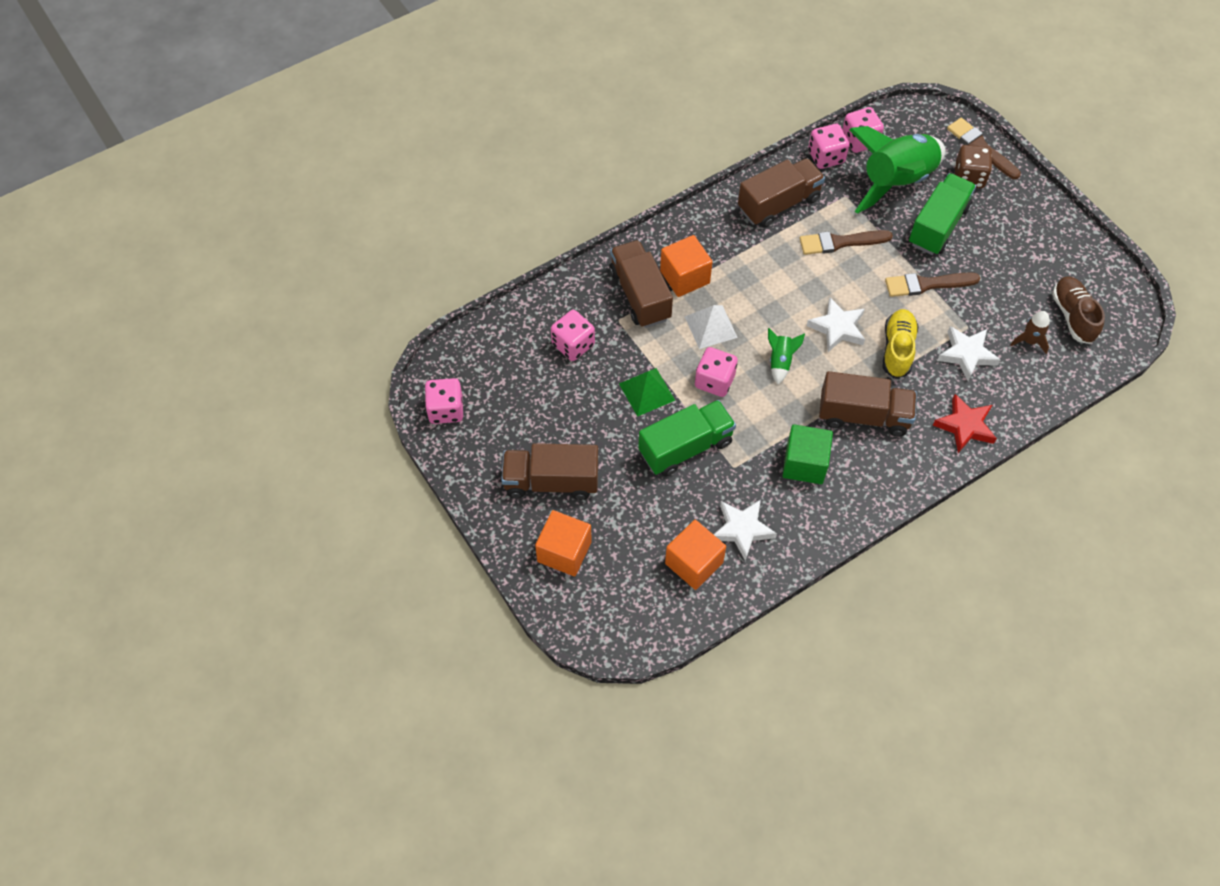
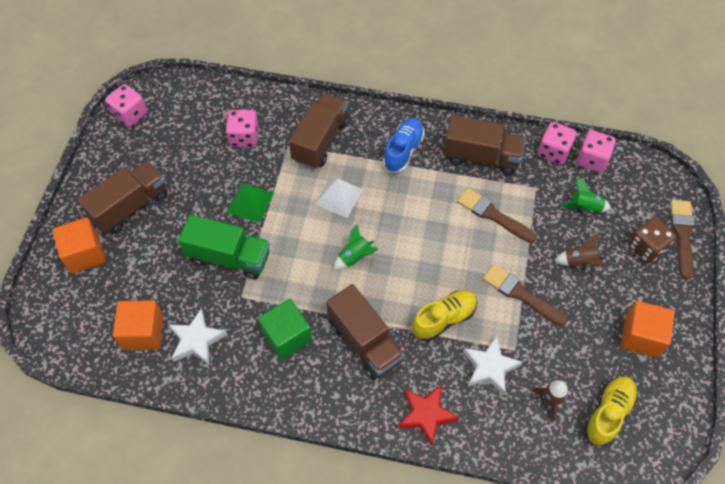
camera: 45 degrees right, 0 degrees up
brown truck [501,443,598,500] -> brown truck turned 90 degrees clockwise [78,160,168,234]
orange cube [660,235,712,297] -> orange cube moved to [621,301,675,358]
pink dice [695,347,738,397] -> none
white star [807,298,865,352] -> none
green rocket [849,126,945,214] -> green rocket [561,178,611,213], size x0.41
green truck [909,173,976,255] -> brown rocket [554,233,606,267]
brown shoe [1052,276,1105,344] -> yellow shoe [584,376,638,446]
none -> blue shoe [383,118,424,173]

